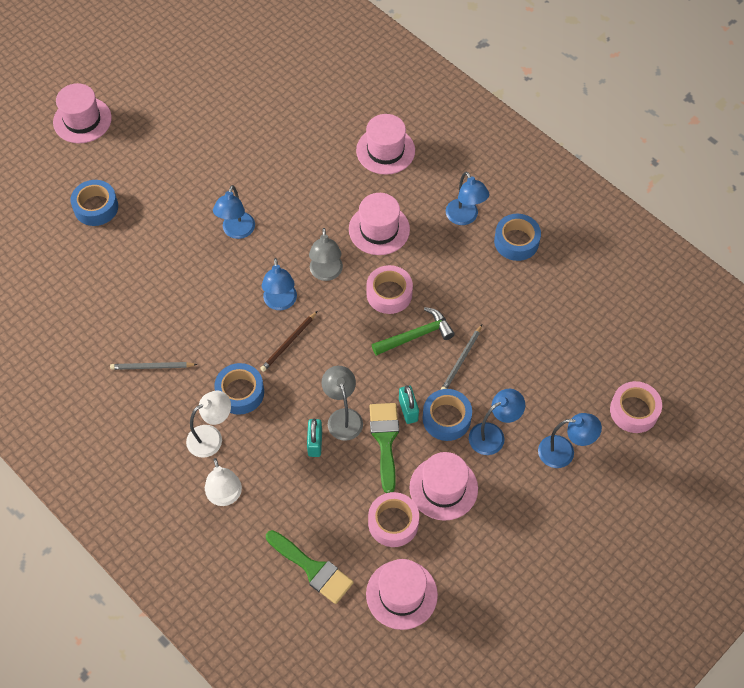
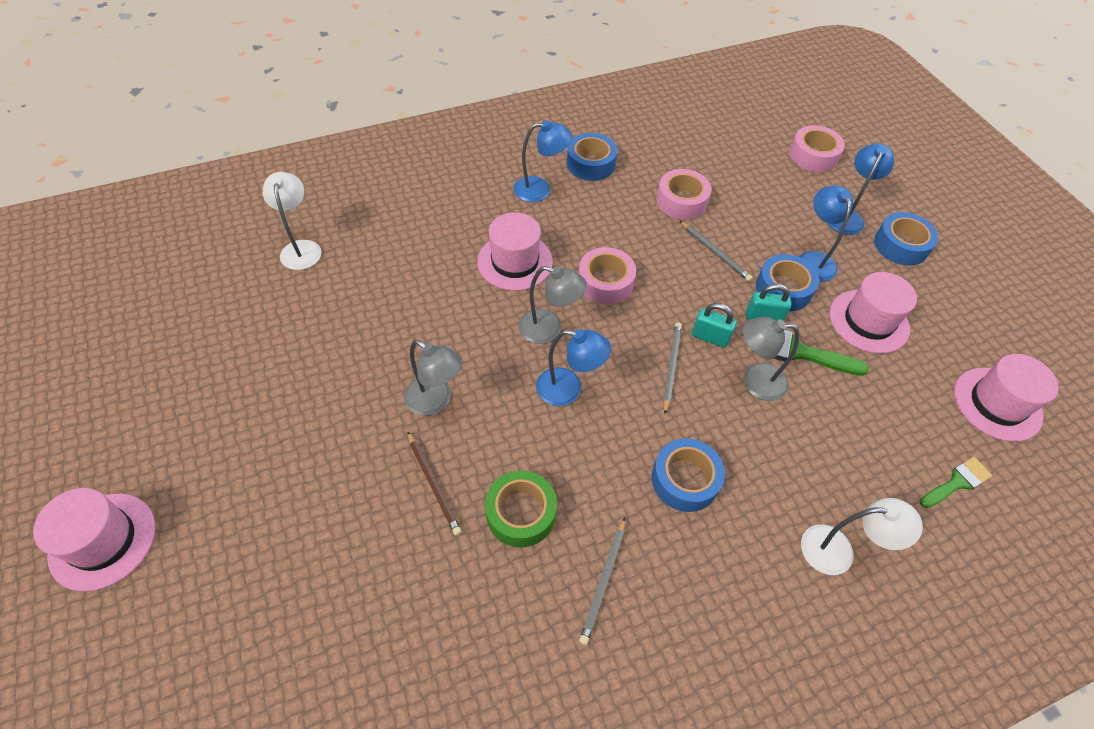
camera: 70 degrees left, 5 degrees down
blue tape [71,180,118,226] -> blue tape moved to [874,212,938,266]
white lamp [186,391,231,458] -> white lamp moved to [263,172,321,270]
blue lamp [213,185,255,239] -> grey lamp [404,340,462,416]
brown pencil [260,311,317,372] -> brown pencil moved to [407,431,462,536]
green brush [266,530,354,604] -> green brush [920,457,992,508], size x0.65
turquoise padlock [307,419,322,457] -> turquoise padlock moved to [692,303,737,348]
pink hat [356,114,415,175] -> none
pink tape [368,492,419,547] -> pink tape moved to [656,169,711,220]
green hammer [372,307,455,356] -> none
none -> green tape [485,470,557,548]
none -> grey pencil [663,322,682,414]

